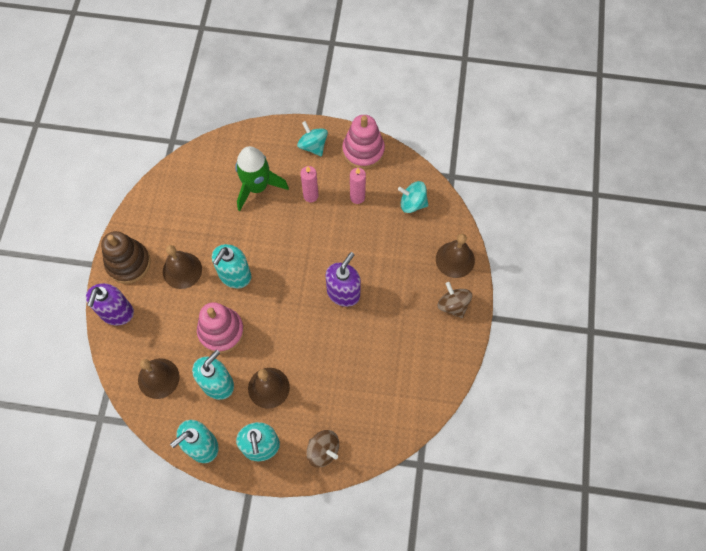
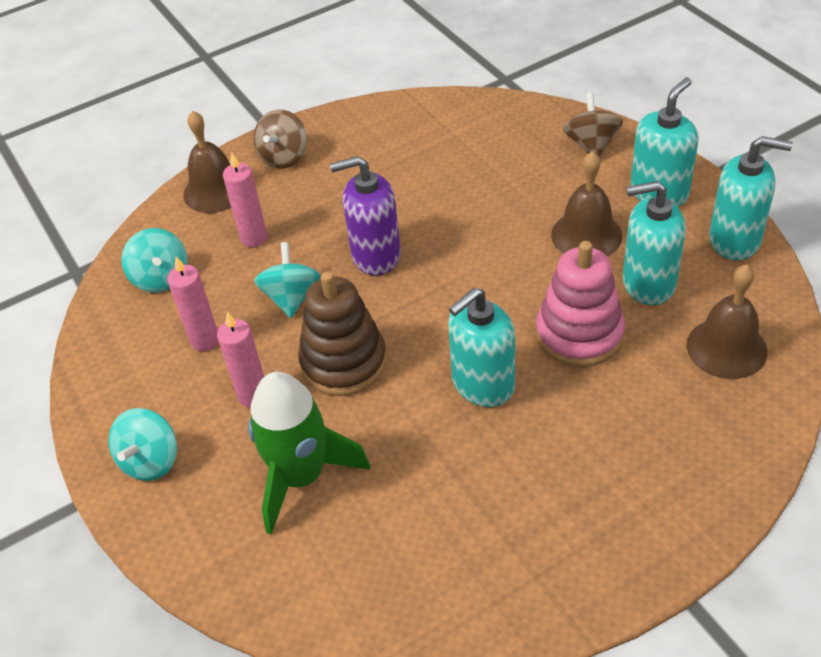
camera: 125 degrees left, 20 degrees down
purple soap dispenser [86,283,134,325] -> none
brown stacking toy [101,231,151,284] -> brown stacking toy moved to [298,271,387,396]
brown bell [163,245,202,289] -> none
turquoise soap dispenser [212,244,251,288] -> turquoise soap dispenser turned 150 degrees clockwise [448,288,515,407]
pink stacking toy [342,115,385,169] -> none
none -> pink candle [223,153,267,247]
none -> turquoise spinning top [254,242,321,318]

